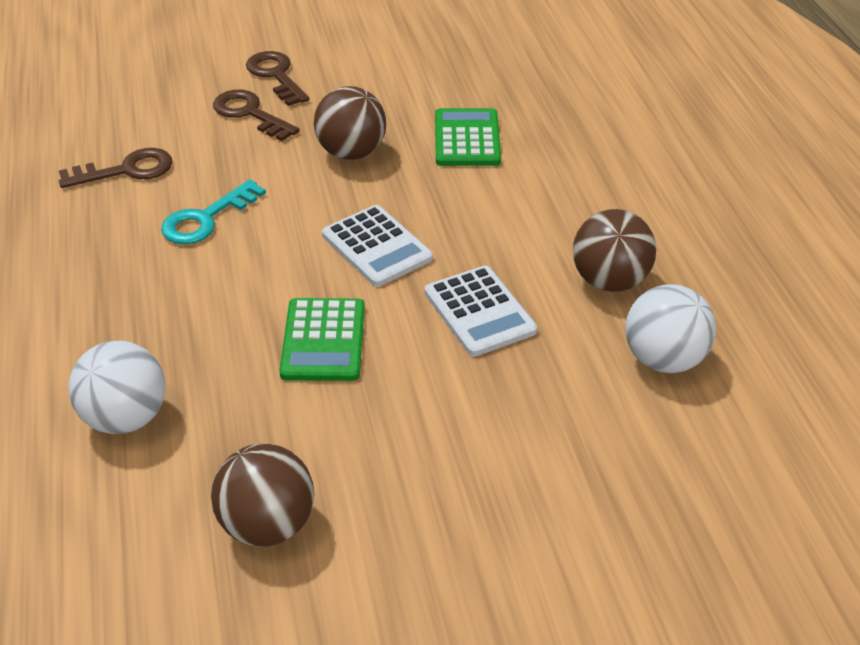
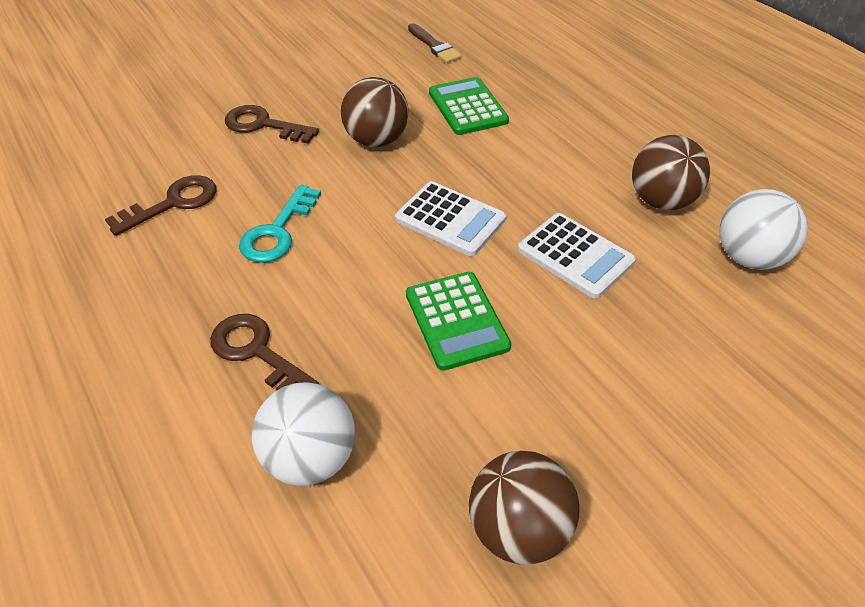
camera: 20 degrees left, 5 degrees up
brown key [246,51,309,106] -> brown key moved to [210,314,319,391]
none -> brown brush [408,23,462,63]

